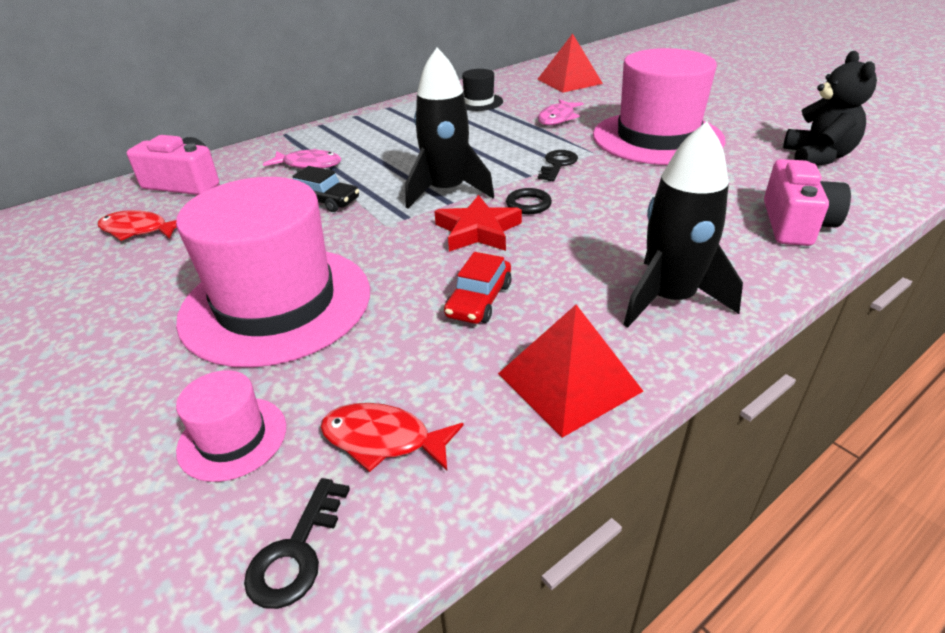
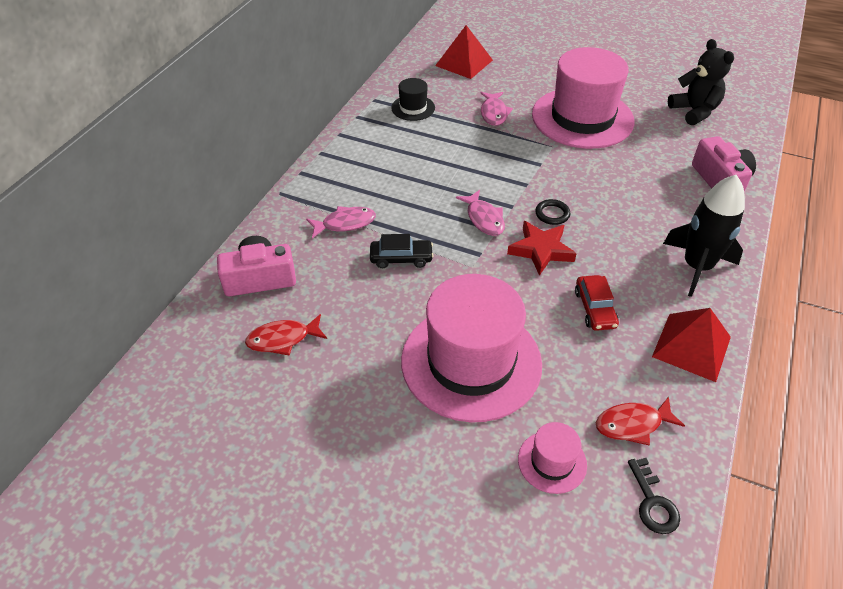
camera: 30 degrees left, 10 degrees up
black rocket [405,48,494,209] -> pink fish [456,190,505,236]
black key [538,150,578,181] -> none

